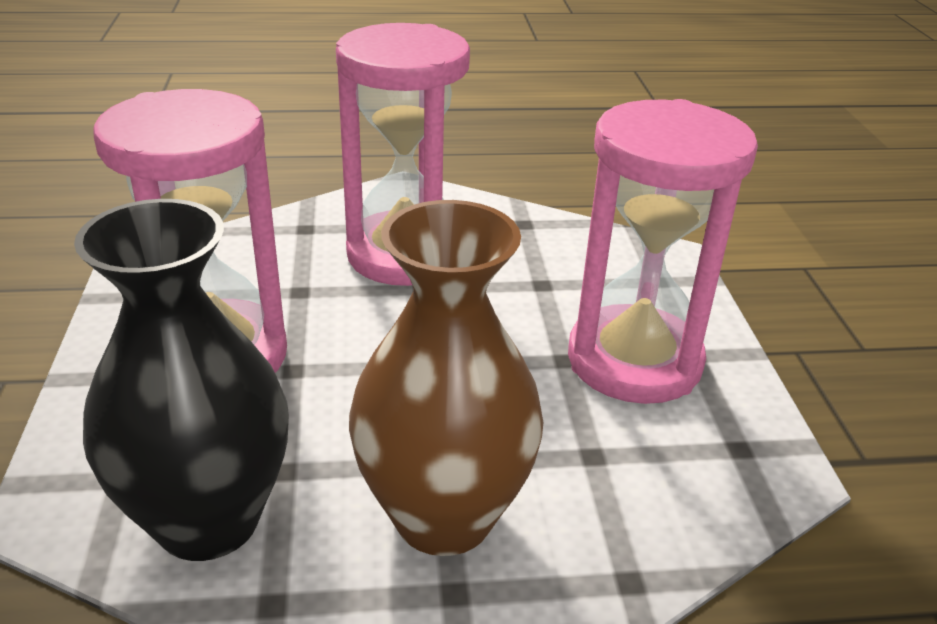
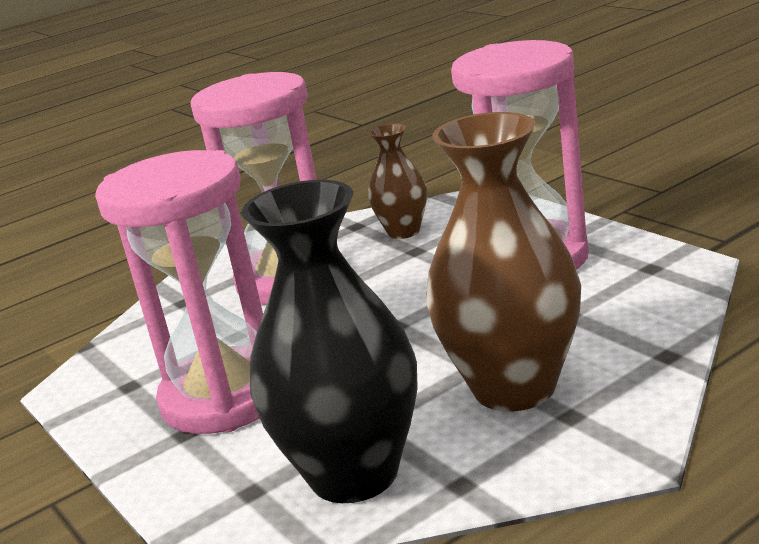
camera: 25 degrees left, 10 degrees down
none -> brown vase [368,124,427,239]

